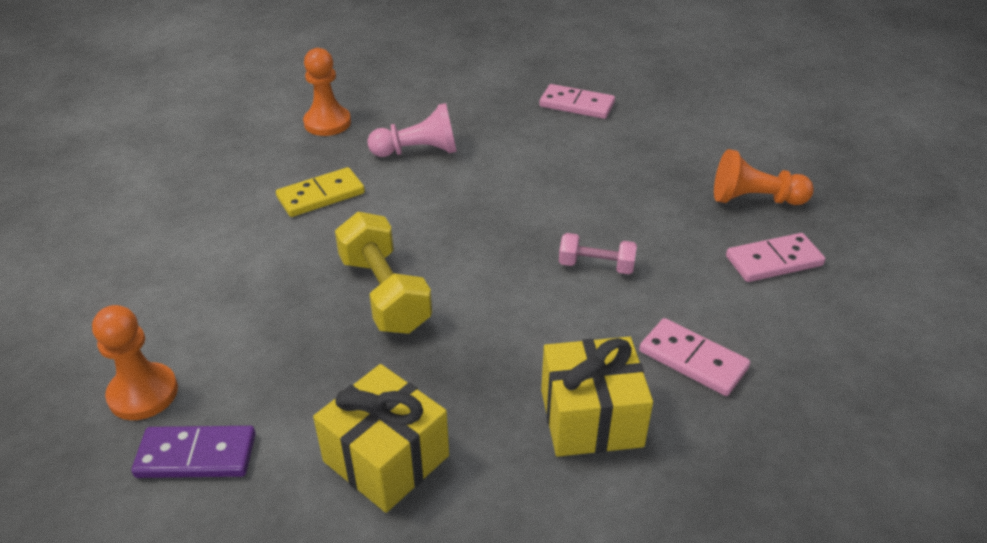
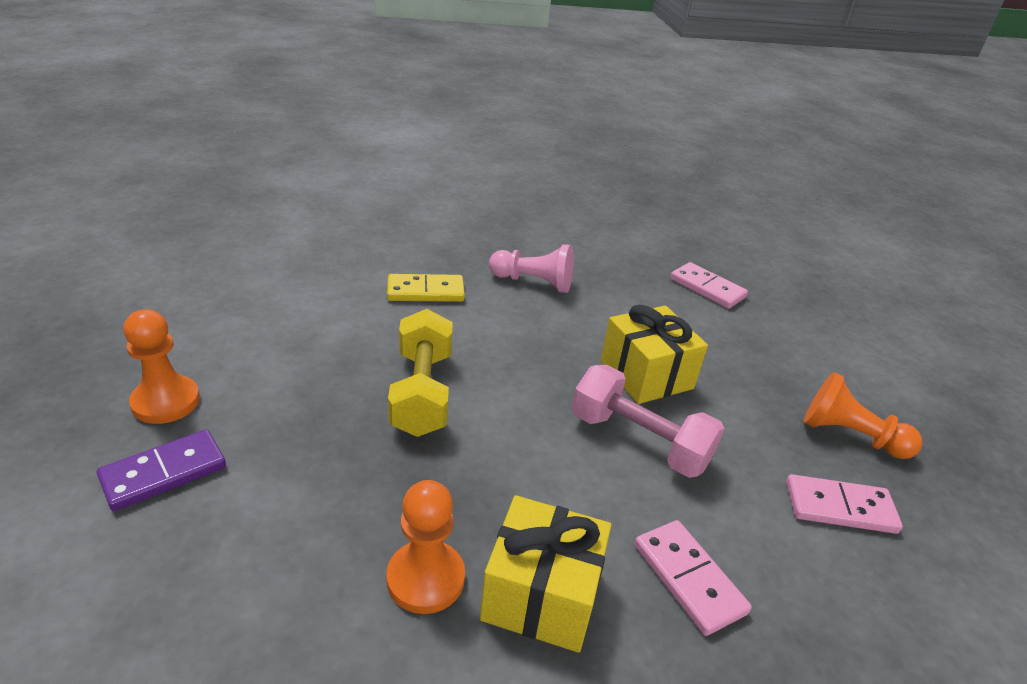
camera: 20 degrees right, 5 degrees down
purple domino [132,426,256,478] -> purple domino turned 60 degrees counterclockwise [97,429,226,511]
orange pawn [303,48,351,136] -> orange pawn moved to [386,480,465,614]
yellow gift [313,364,449,513] -> yellow gift moved to [601,305,708,404]
pink dumbbell [559,233,637,274] -> pink dumbbell [572,365,725,478], size x1.74

